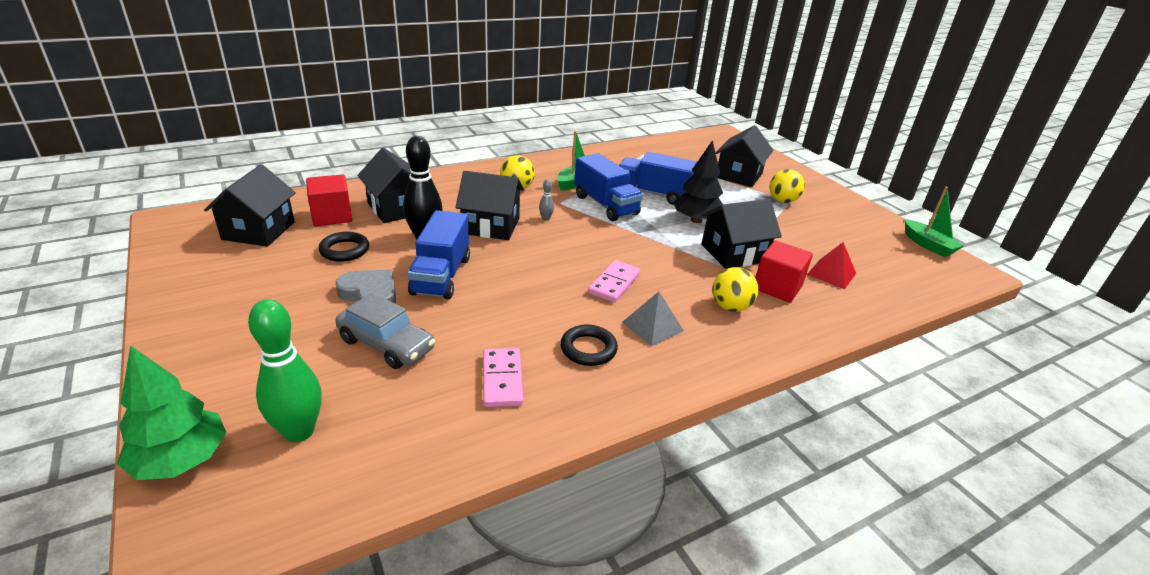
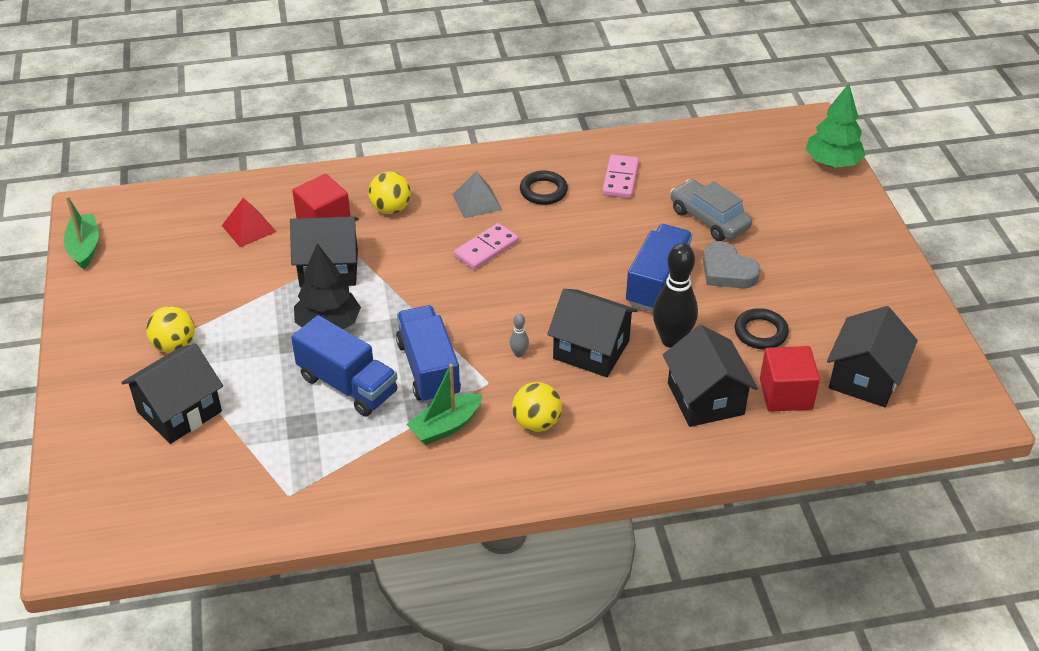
camera: 160 degrees left, 10 degrees up
green bowling pin [248,299,322,442] -> none

